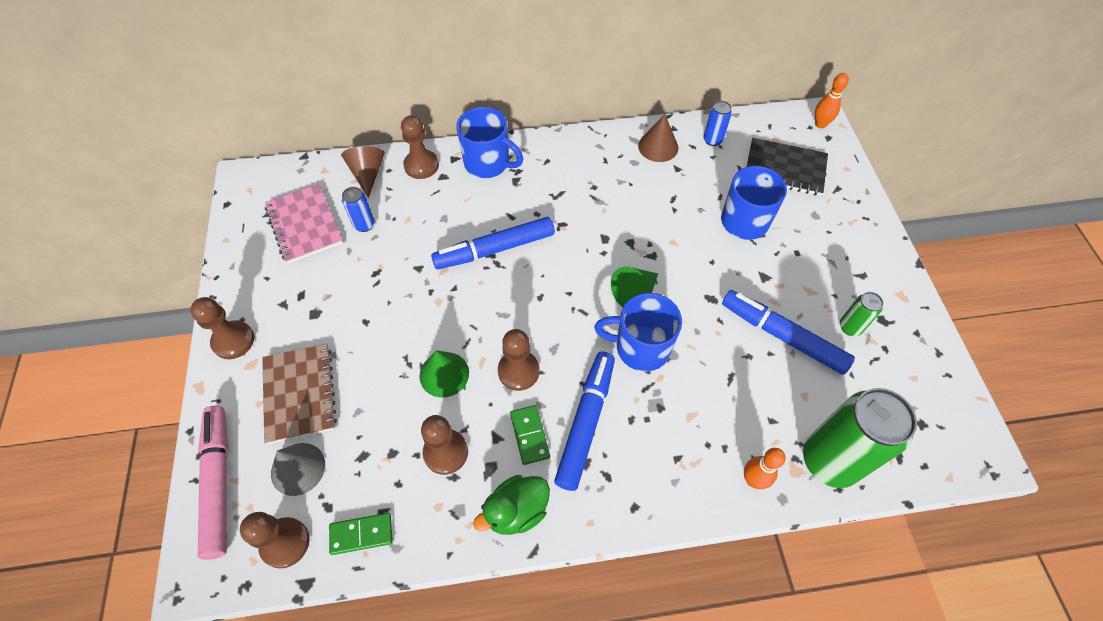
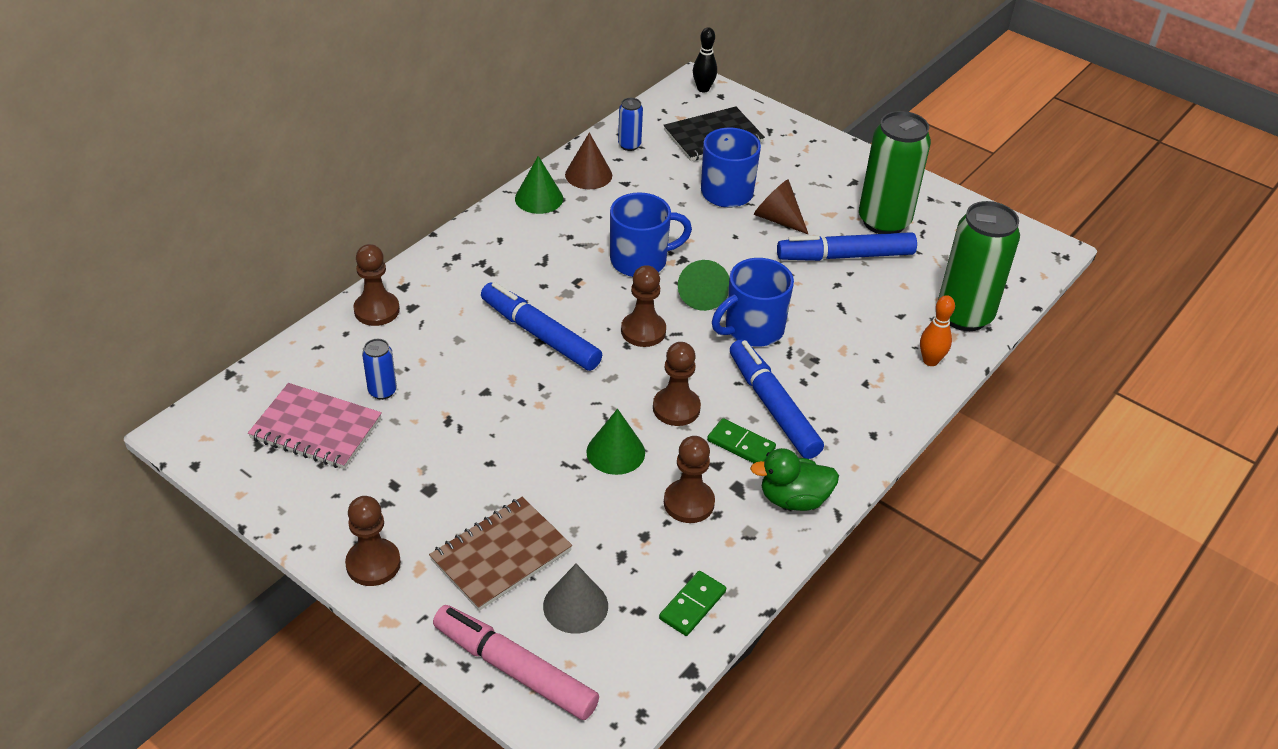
camera: 45 degrees left, 15 degrees down
brown pawn [240,512,310,569] -> brown pawn moved to [621,265,666,347]
brown notebook [262,344,337,444] -> brown notebook turned 75 degrees counterclockwise [429,497,572,611]
brown cone [341,147,385,198] -> brown cone moved to [754,179,808,234]
blue marker [431,217,555,269] -> blue marker turned 105 degrees clockwise [481,282,602,371]
blue mug [456,107,523,178] -> blue mug moved to [610,192,692,277]
green duck [473,475,550,535] -> green duck turned 75 degrees clockwise [750,448,839,511]
orange bowling pin [815,73,849,128] -> black bowling pin [693,27,717,92]
green can [840,292,884,336] -> green can [859,111,931,234], size x2.20
none -> green cone [515,156,563,214]

